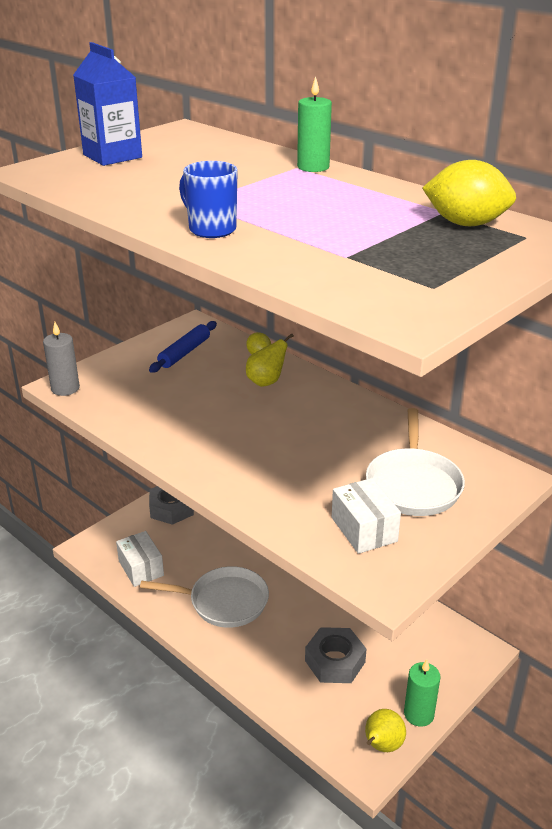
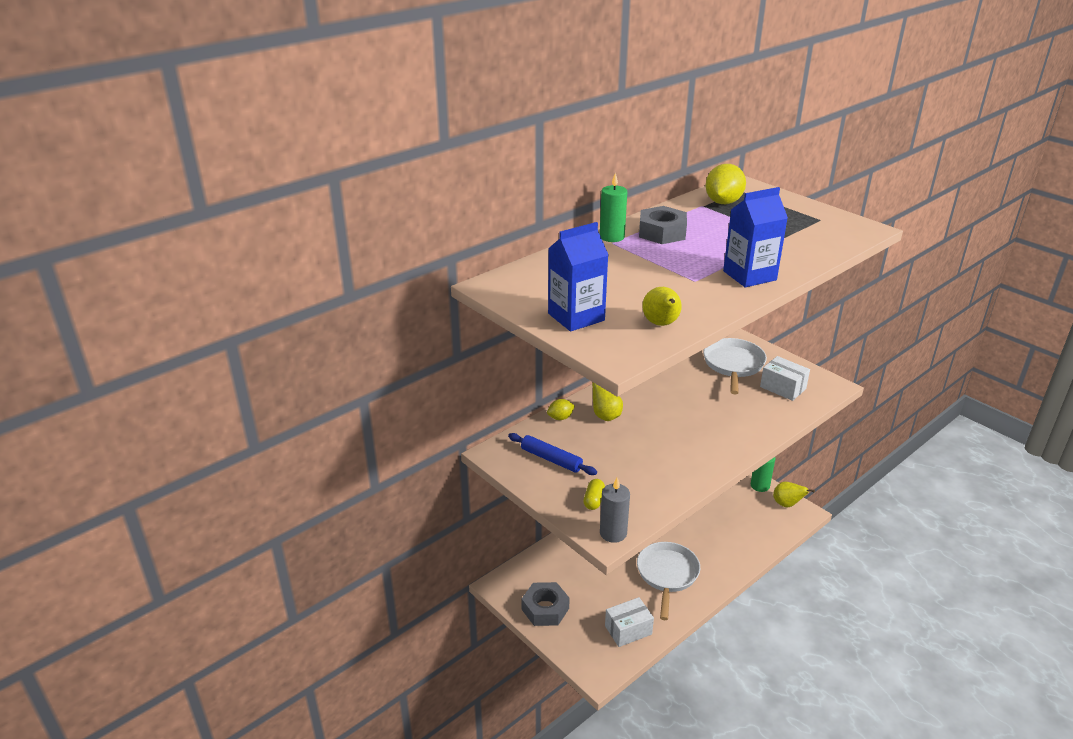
camera: 85 degrees left, 0 degrees up
blue mug [179,161,238,238] -> blue carton [723,187,788,288]
grey nut [305,627,366,683] -> grey nut moved to [639,206,687,244]
white box [332,478,401,554] -> white box turned 60 degrees clockwise [760,356,810,401]
white pan [366,408,465,516] -> white pan turned 90 degrees counterclockwise [703,338,767,394]
none -> yellow capsule [583,479,605,510]
none -> yellow pear [642,287,682,326]

